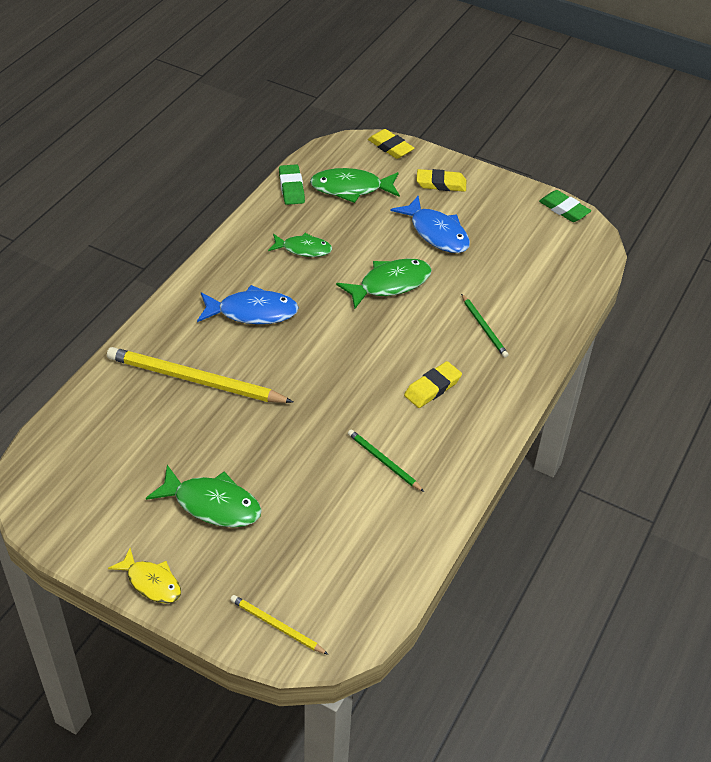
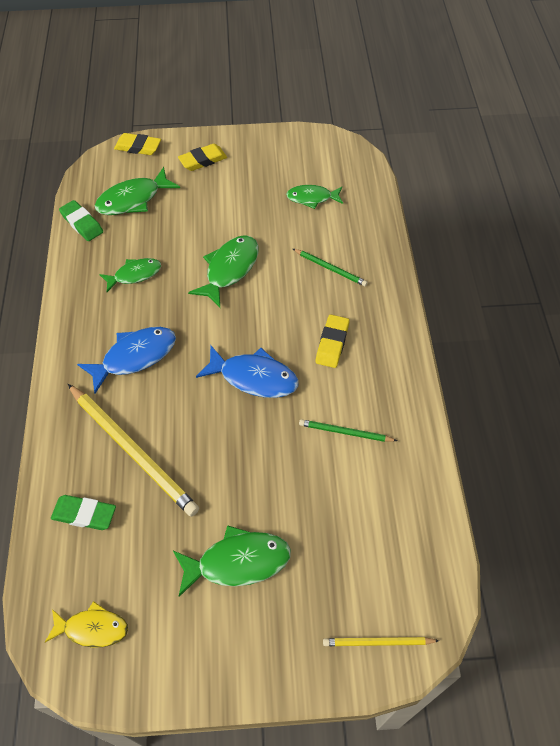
camera: 30 degrees left, 10 degrees up
yellow pencil [107,347,293,403] -> yellow pencil turned 120 degrees counterclockwise [68,384,199,517]
yellow fish [108,548,181,604] -> yellow fish moved to [45,601,128,648]
blue fish [391,196,470,253] -> blue fish moved to [196,345,299,398]
green eraser [539,190,591,222] -> green eraser moved to [51,495,116,530]
none -> green fish [286,185,343,209]

